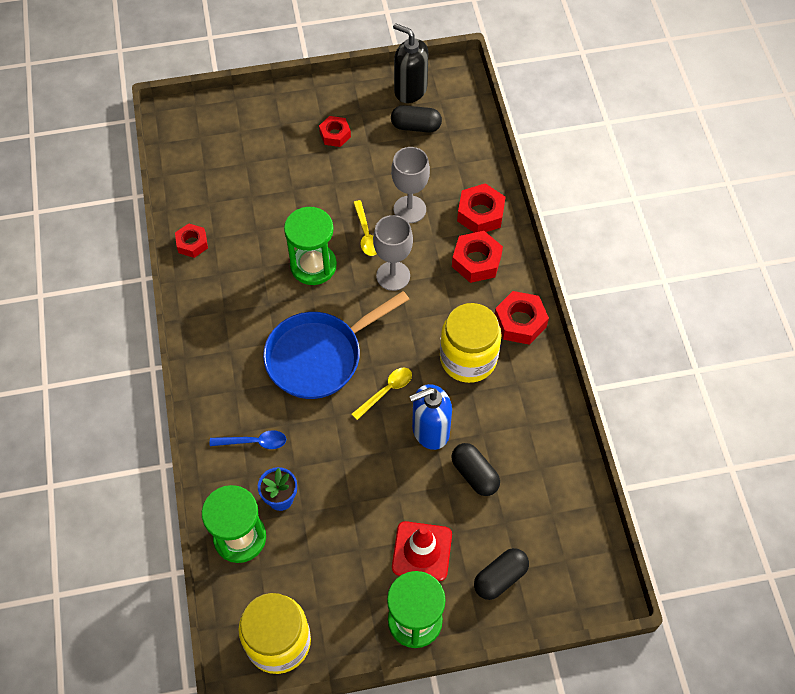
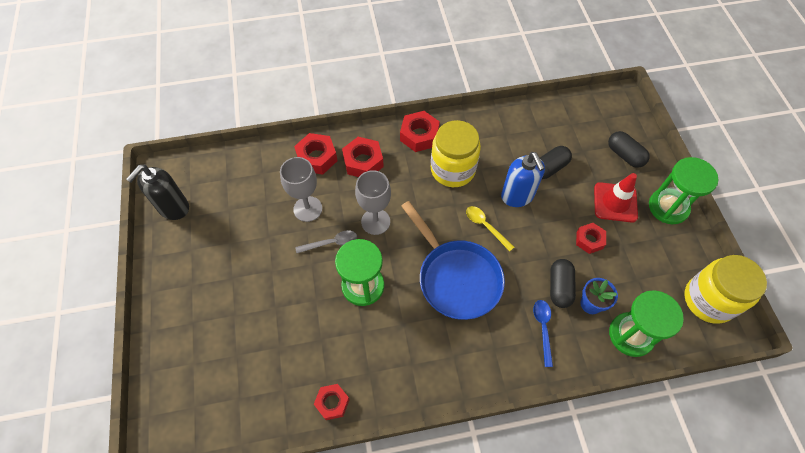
camera: 90 degrees left, 0 degrees up
red nut [319,116,351,147] -> red nut moved to [576,223,606,254]
yellow spoon [353,200,377,256] -> grey spoon [295,230,357,253]
black capsule [391,105,442,133] -> black capsule moved to [550,259,576,308]

